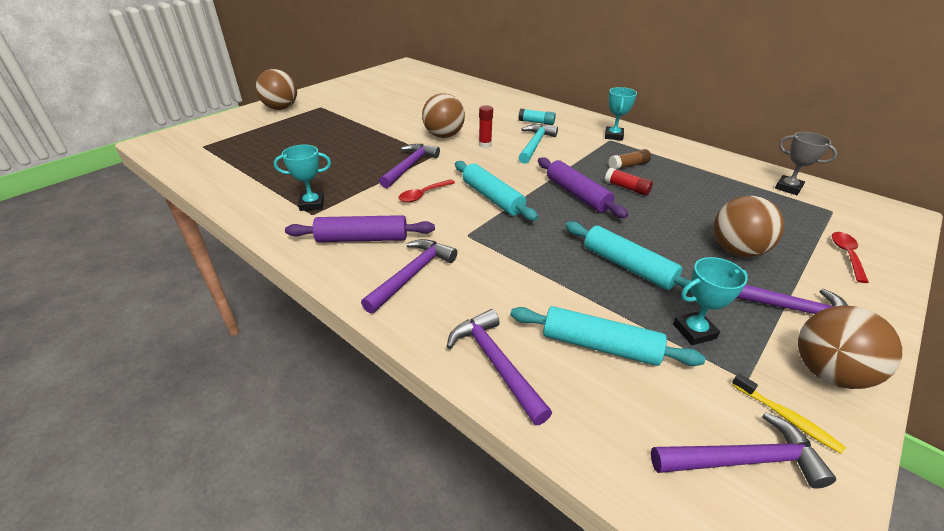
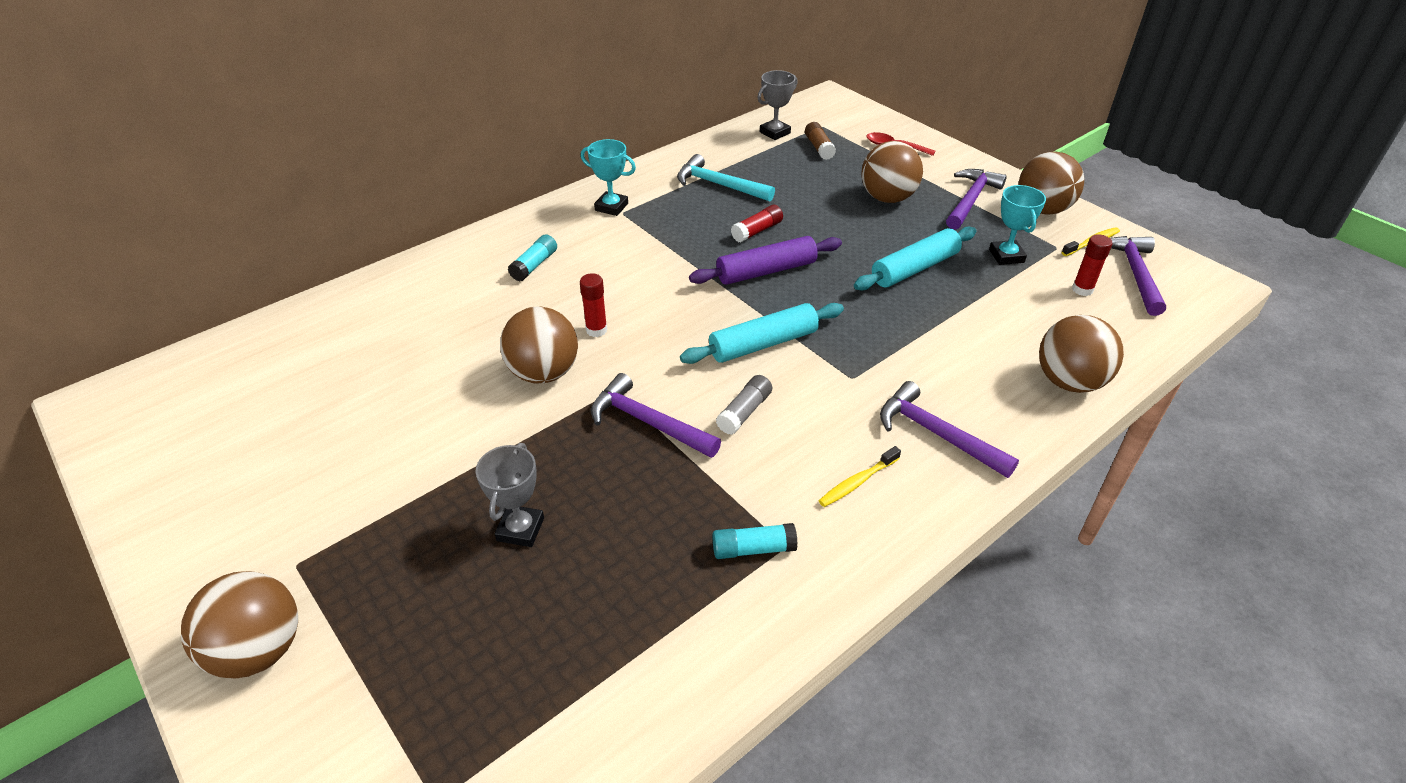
camera: 80 degrees left, 5 degrees up
turquoise trophy [274,145,331,211] -> turquoise glue stick [712,523,798,559]
purple rolling pin [285,215,435,242] -> yellow toothbrush [818,446,901,507]
red spoon [399,179,455,203] -> grey glue stick [716,375,772,435]
purple hammer [447,309,552,425] -> brown ball [1039,315,1124,393]
turquoise rolling pin [511,306,705,366] -> none
turquoise hammer [519,124,558,164] -> turquoise hammer moved to [677,154,775,201]
brown glue stick [608,149,651,169] -> brown glue stick moved to [805,122,836,160]
none -> grey trophy [475,443,544,547]
none -> red glue stick [1072,234,1112,296]

